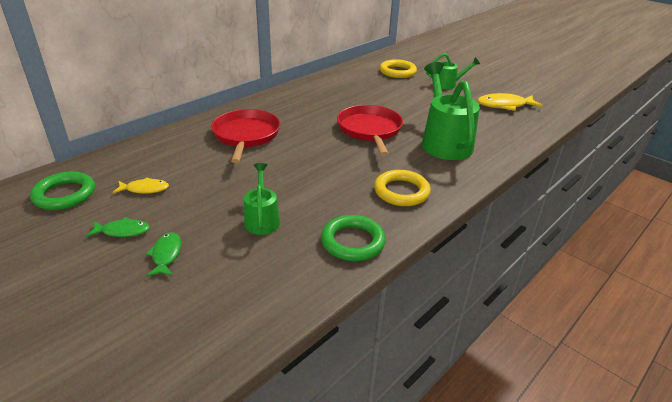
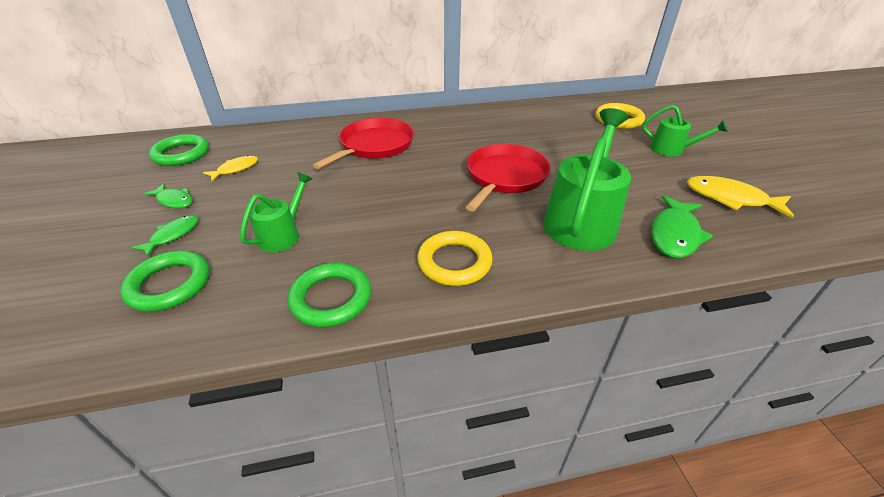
camera: 35 degrees right, 5 degrees up
yellow fish [112,177,169,194] -> yellow fish turned 75 degrees counterclockwise [203,155,258,181]
none -> green ring [121,251,210,312]
none -> green fish [651,195,713,258]

